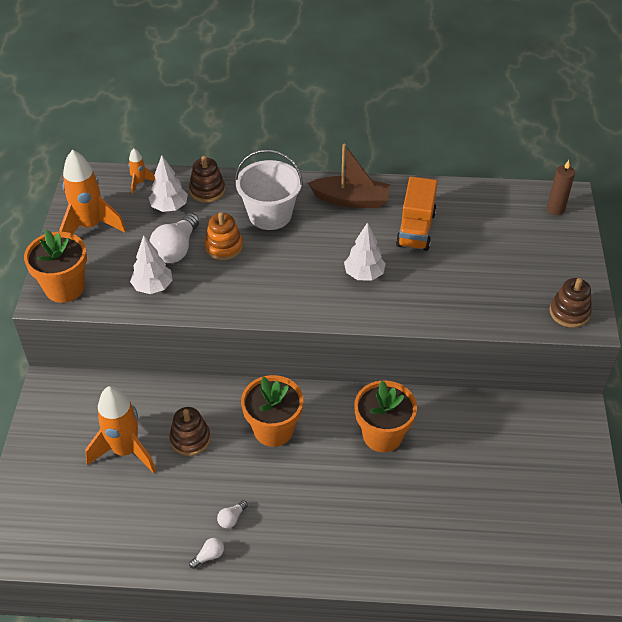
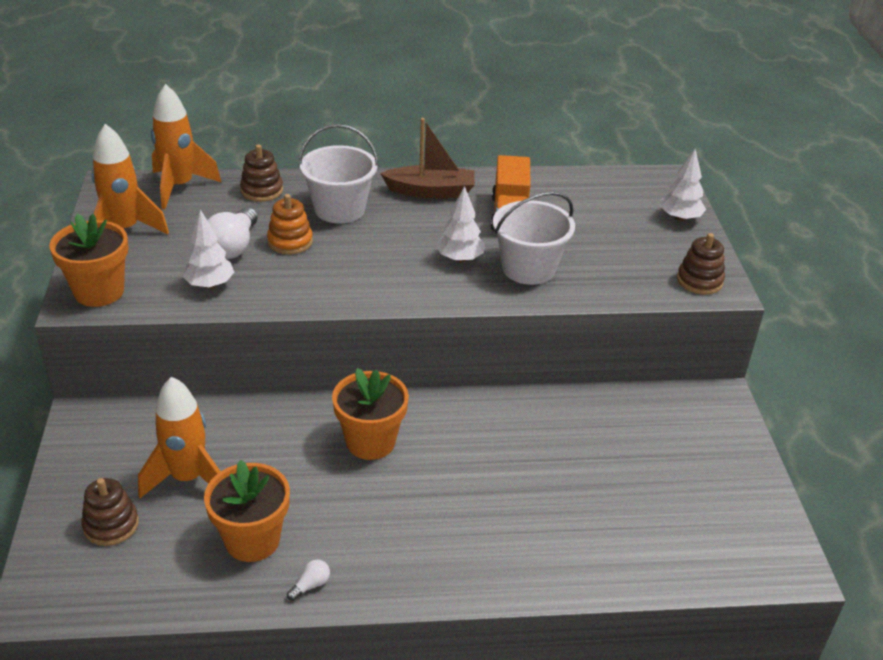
camera: 10 degrees left, 10 degrees down
orange rocket [128,148,155,194] -> orange rocket [151,84,222,209], size x2.11
white tree [149,155,188,212] -> white tree moved to [660,149,706,221]
brown stacking toy [169,407,211,456] -> brown stacking toy moved to [82,478,139,546]
white light bulb [217,500,248,528] -> none
orange flower pot [354,380,417,452] -> orange flower pot moved to [204,460,290,562]
brown candle [547,160,575,215] -> none
none -> white bucket [493,192,575,285]

